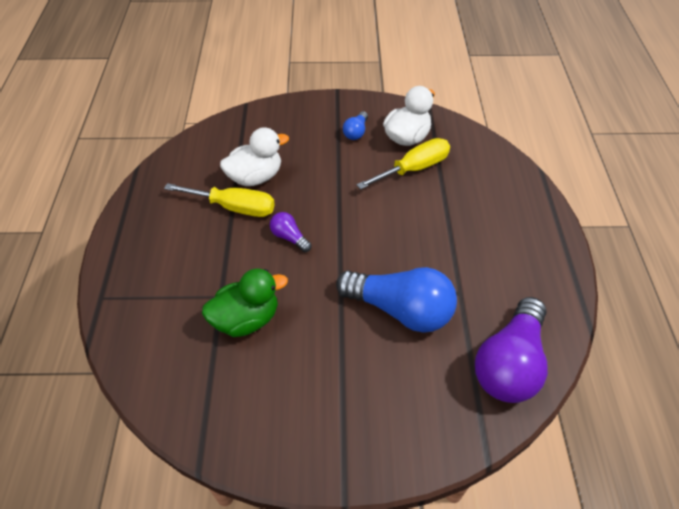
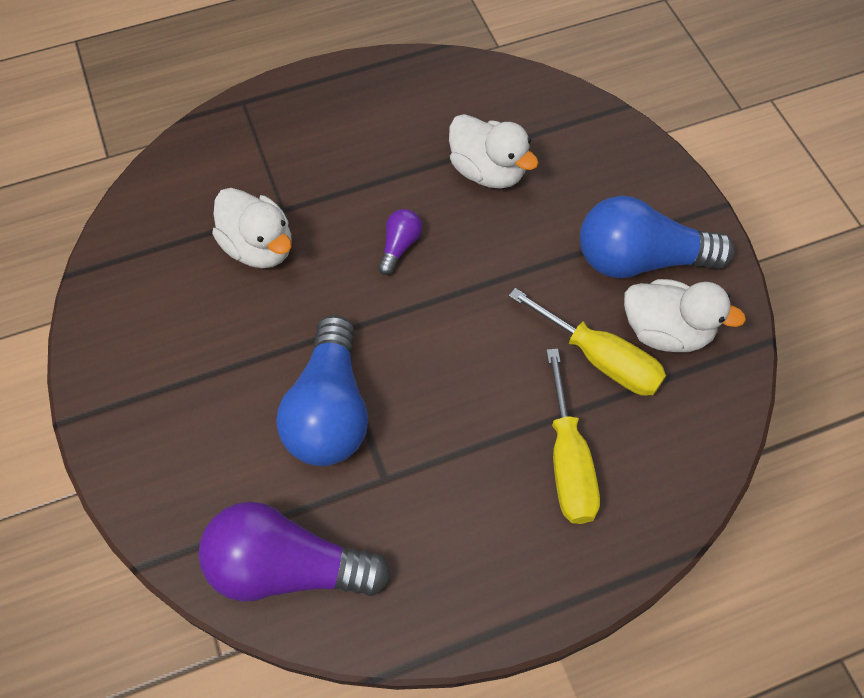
camera: 70 degrees right, 10 degrees up
yellow screwdriver [164,183,275,217] -> yellow screwdriver moved to [546,349,600,524]
green duck [202,268,288,337] -> white duck [212,188,292,268]
blue light bulb [343,111,368,140] -> blue light bulb [580,196,735,278], size x2.19

